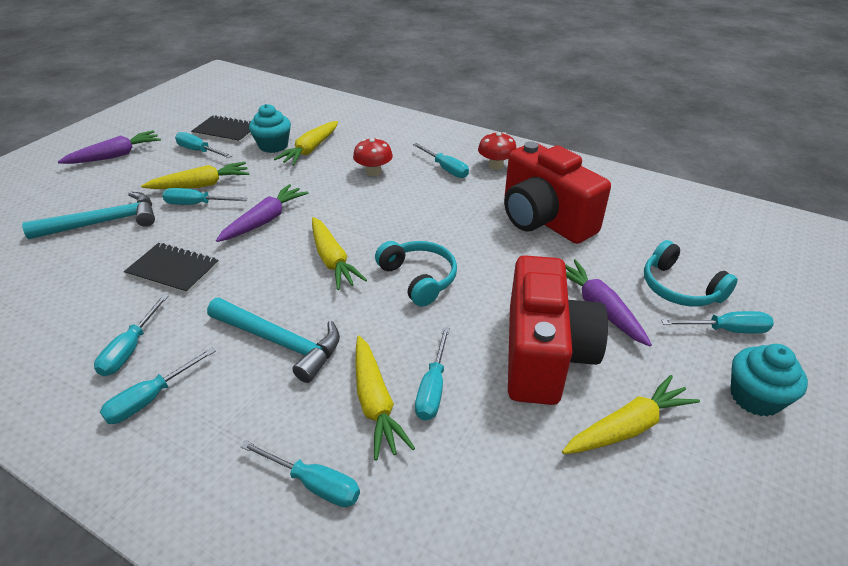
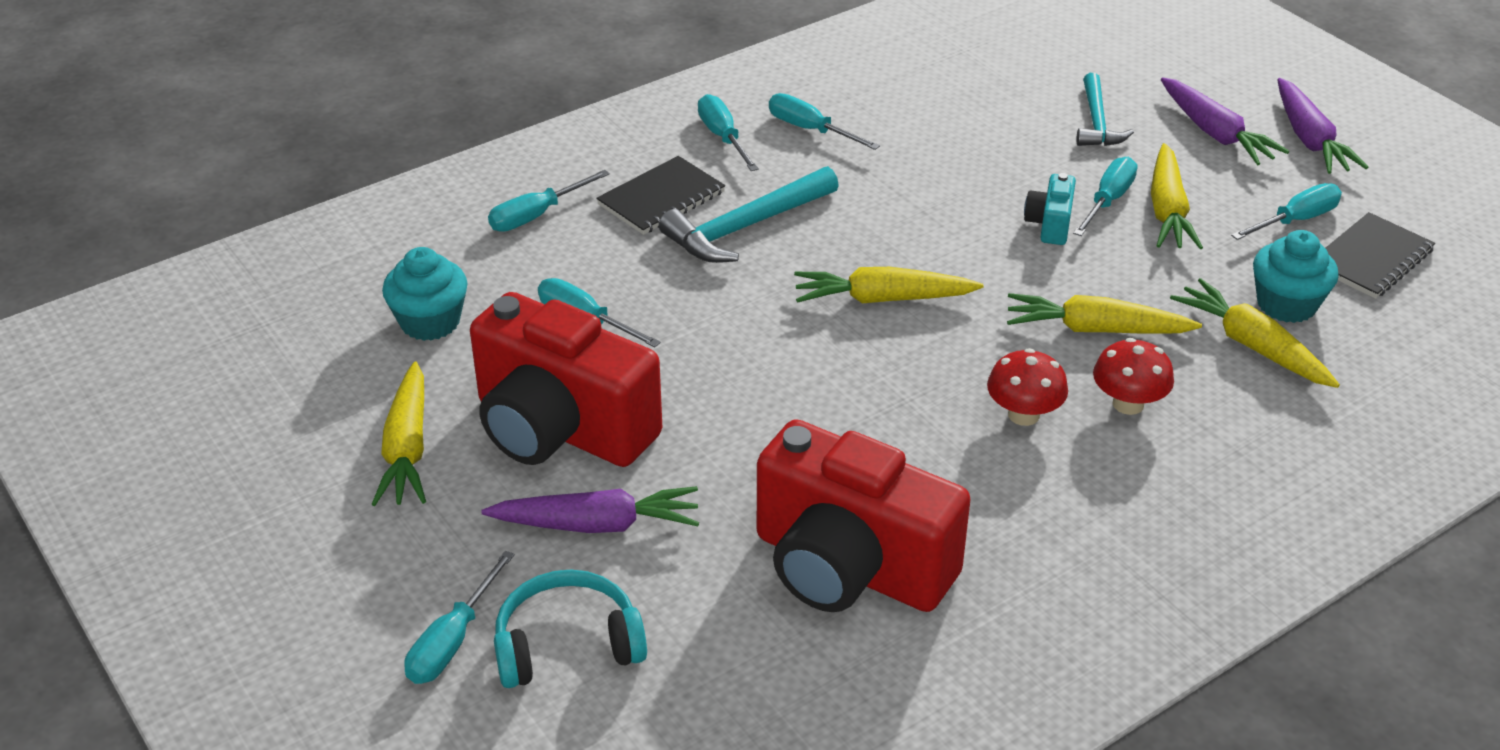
camera: 115 degrees right, 0 degrees up
turquoise hammer [22,192,155,239] -> turquoise hammer [1077,73,1134,146], size x0.66
black notebook [124,243,219,294] -> black notebook moved to [596,156,725,235]
purple carrot [216,184,309,242] -> purple carrot moved to [1161,77,1289,165]
yellow carrot [356,336,415,461] -> yellow carrot moved to [1007,293,1202,334]
turquoise headphones [375,241,457,307] -> none
turquoise screwdriver [413,143,469,178] -> none
red mushroom [478,132,517,170] -> red mushroom moved to [987,348,1068,426]
red camera [504,141,611,244] -> red camera turned 135 degrees counterclockwise [757,419,971,612]
turquoise cupcake [731,344,808,417] -> turquoise cupcake moved to [382,247,468,341]
none -> turquoise camera [1024,173,1076,245]

